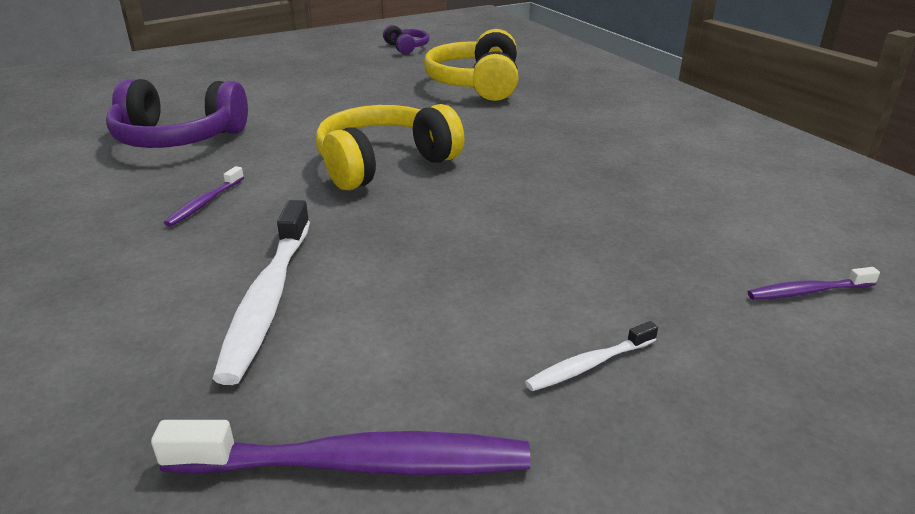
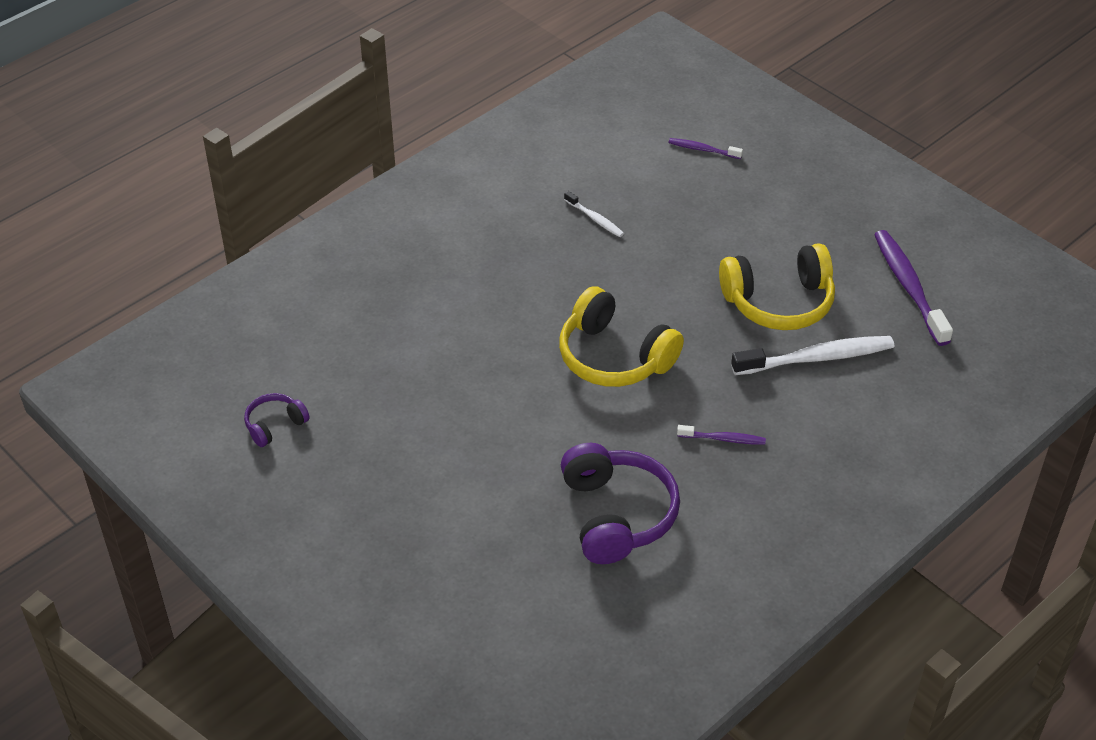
camera: 105 degrees left, 15 degrees up
yellow headphones [424,29,518,101] -> yellow headphones moved to [719,243,835,330]
white toothbrush [525,321,658,391] -> white toothbrush moved to [564,191,624,237]
purple toothbrush [748,267,880,300] -> purple toothbrush turned 135 degrees clockwise [669,138,743,159]

